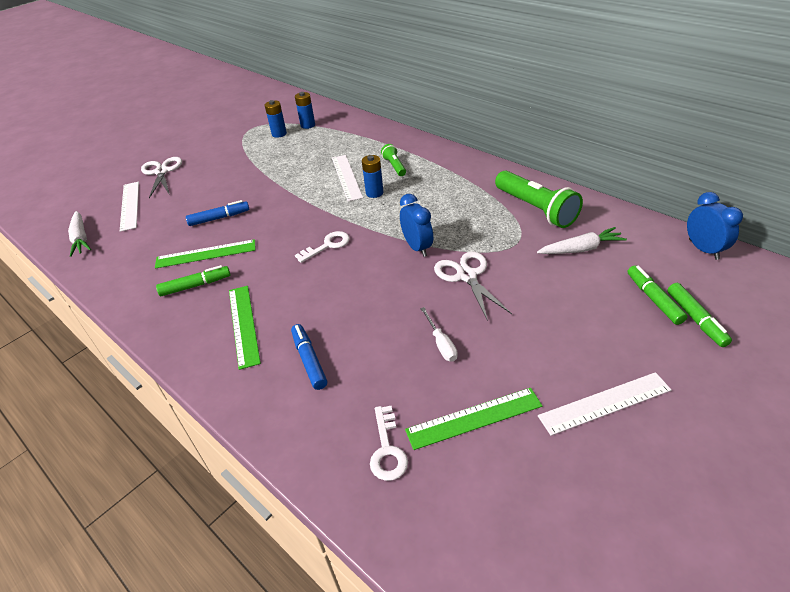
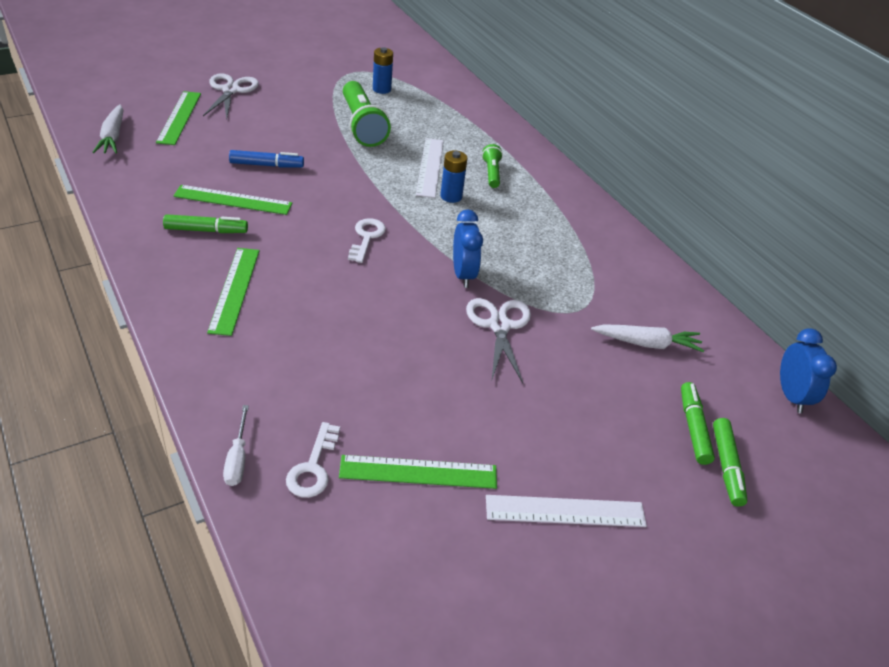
camera: 10 degrees right, 0 degrees up
white ruler [120,182,139,232] -> green ruler [156,91,201,145]
blue marker [291,324,327,390] -> none
blue battery [295,92,315,129] -> none
white key [295,231,350,263] -> white key turned 60 degrees counterclockwise [348,218,386,263]
white screwdriver [420,307,458,362] -> white screwdriver moved to [223,405,249,486]
green flashlight [495,171,583,228] -> green flashlight moved to [343,81,391,147]

